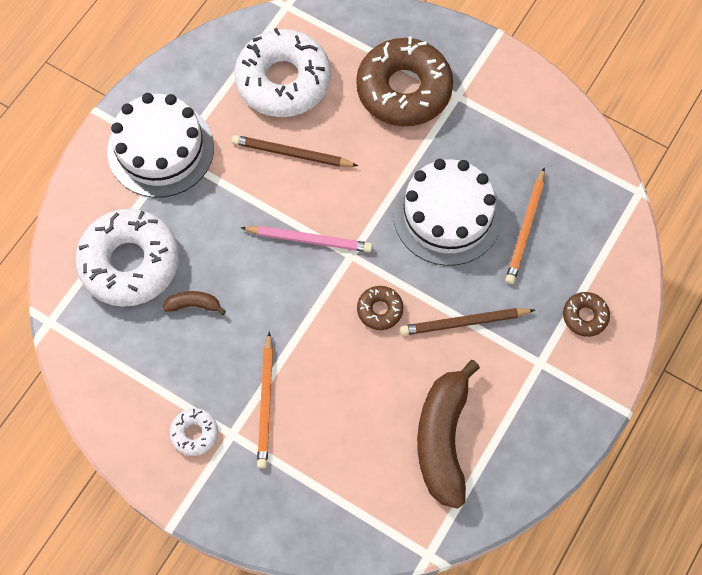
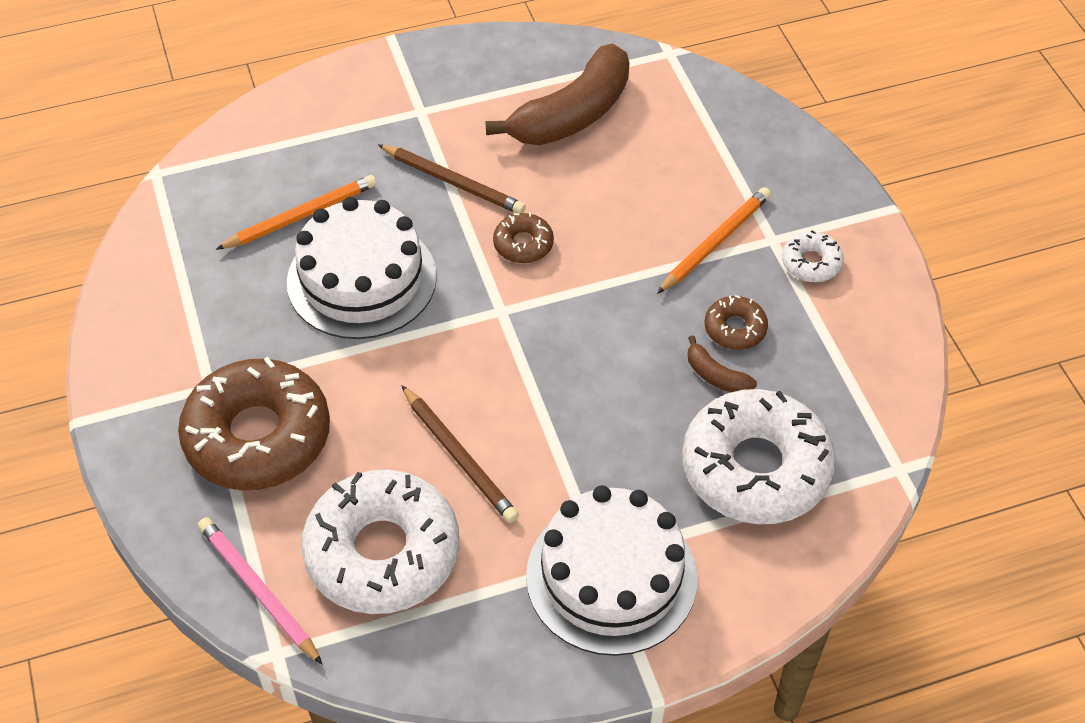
camera: 140 degrees left, 15 degrees down
pink pencil [241,226,372,252] -> pink pencil moved to [198,517,323,665]
brown donut [563,292,610,337] -> brown donut moved to [705,295,768,350]

